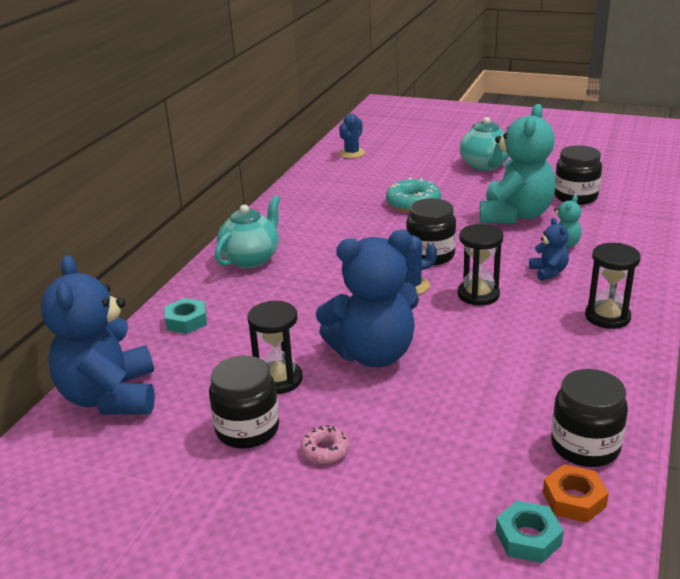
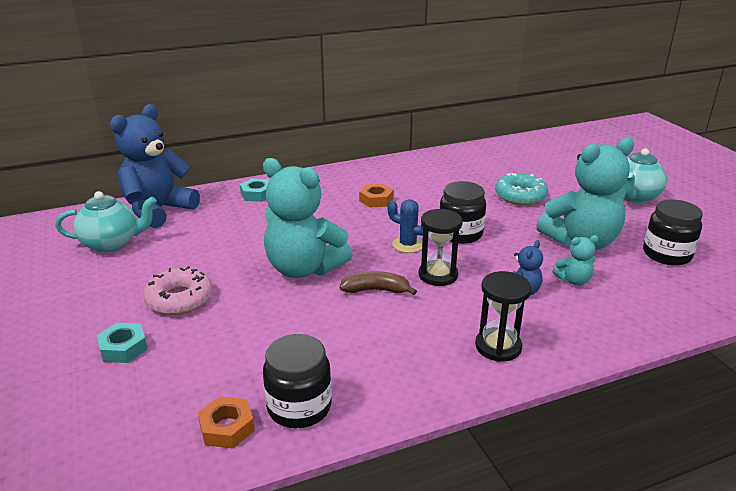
camera: 45 degrees right, 0 degrees up
black jar [209,356,279,448] -> none
turquoise teapot [215,195,280,268] -> turquoise teapot moved to [55,191,157,252]
black hourglass [247,301,303,394] -> none
pink donut [300,425,350,464] -> pink donut [143,266,213,315], size x1.75
blue teddy bear [316,230,419,367] -> turquoise teddy bear [263,158,352,278]
blue cactus [339,114,365,158] -> none
turquoise nut [496,501,564,563] -> turquoise nut moved to [97,323,148,363]
none -> brown banana [340,271,417,295]
none -> orange nut [359,184,394,208]

